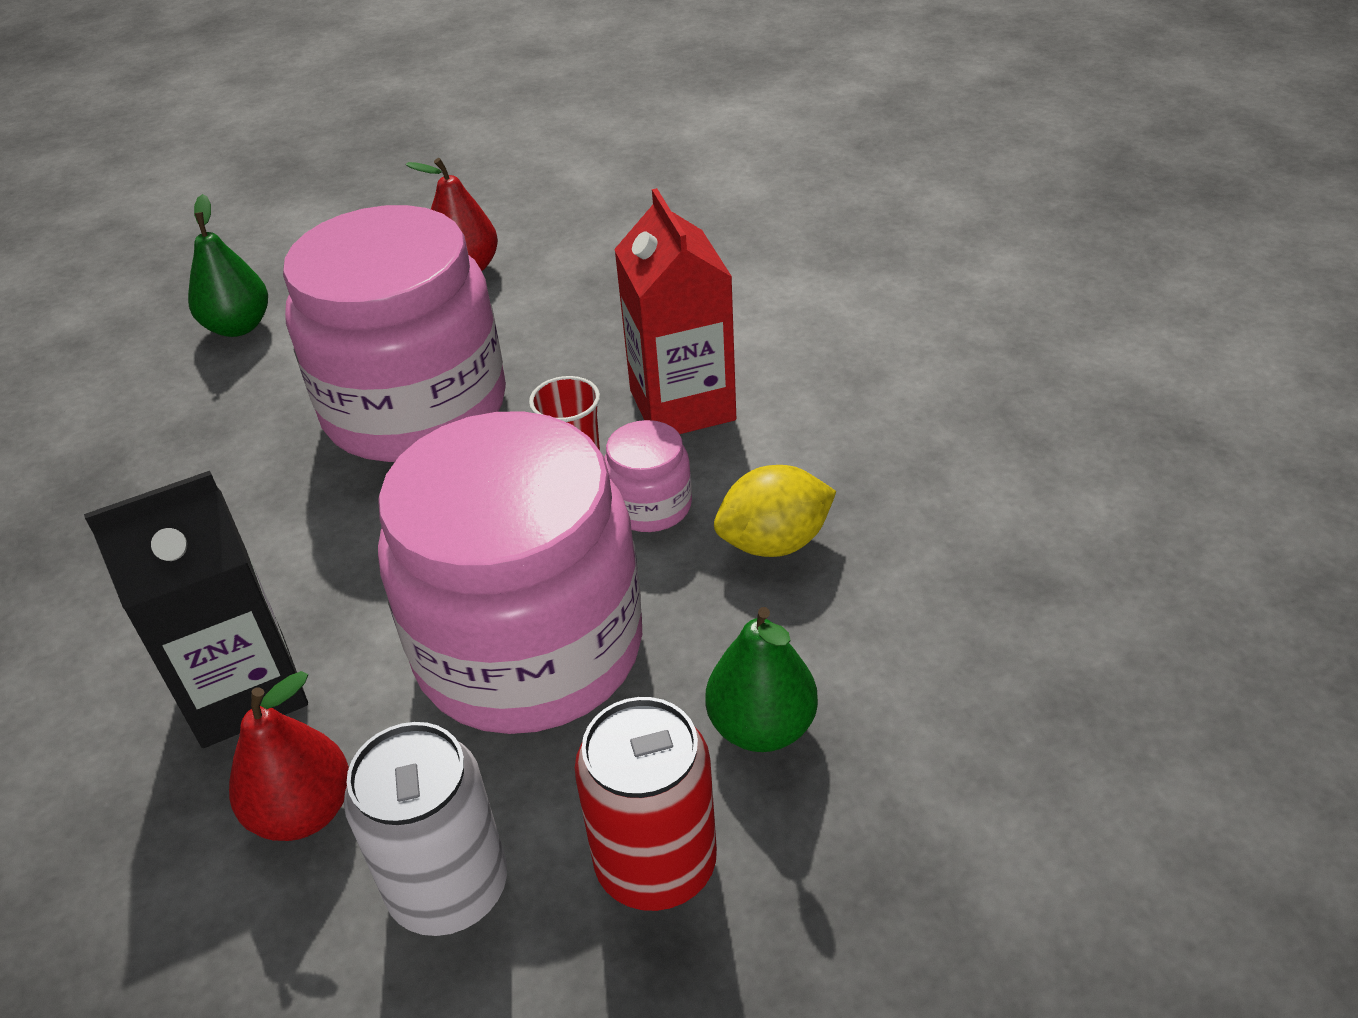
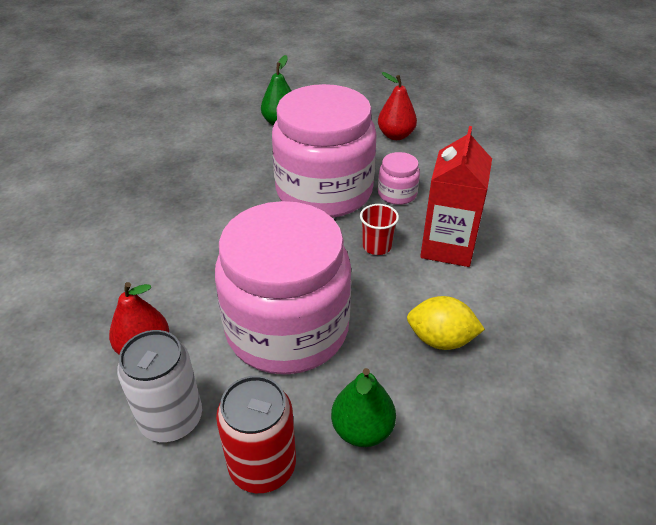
camera: 30 degrees right, 0 degrees up
black carton [84,471,308,748] -> none
pink jar [604,420,692,532] -> pink jar moved to [378,152,420,205]

